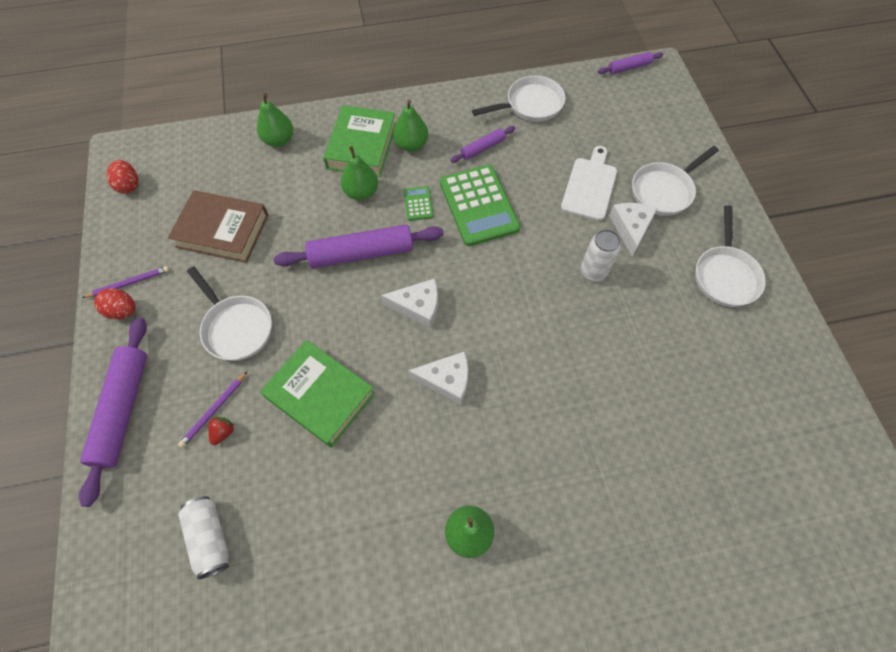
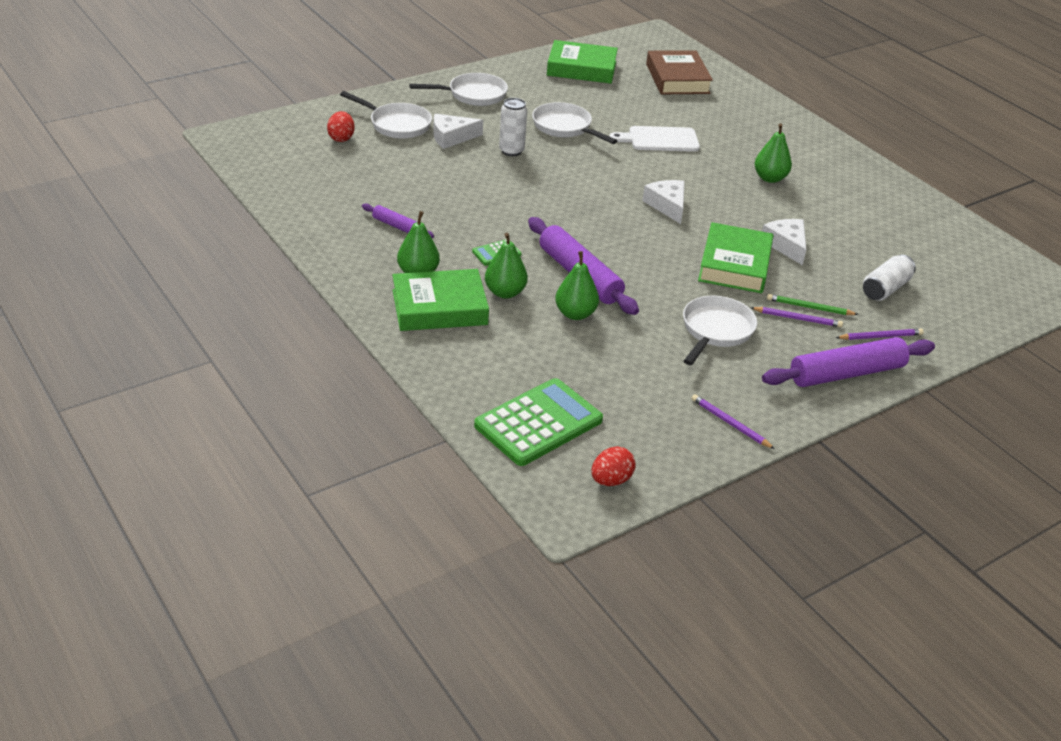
camera: 115 degrees left, 25 degrees down
red egg [94,288,135,319] -> red egg moved to [327,111,355,142]
brown book [168,190,269,263] -> brown book moved to [646,50,713,94]
red strawberry [208,417,234,445] -> green pencil [767,294,859,315]
green pear [257,93,293,147] -> green pear moved to [555,251,599,320]
white cheese [381,278,438,328] -> white cheese moved to [762,219,806,265]
green calculator [440,165,520,246] -> green calculator moved to [474,378,603,466]
white pan [472,76,565,122] -> white pan moved to [532,102,617,144]
white cutting board [561,146,617,221] -> white cutting board moved to [609,126,700,152]
purple rolling pin [598,52,663,74] -> none
none -> green book [547,40,618,84]
none -> purple pencil [836,329,924,340]

